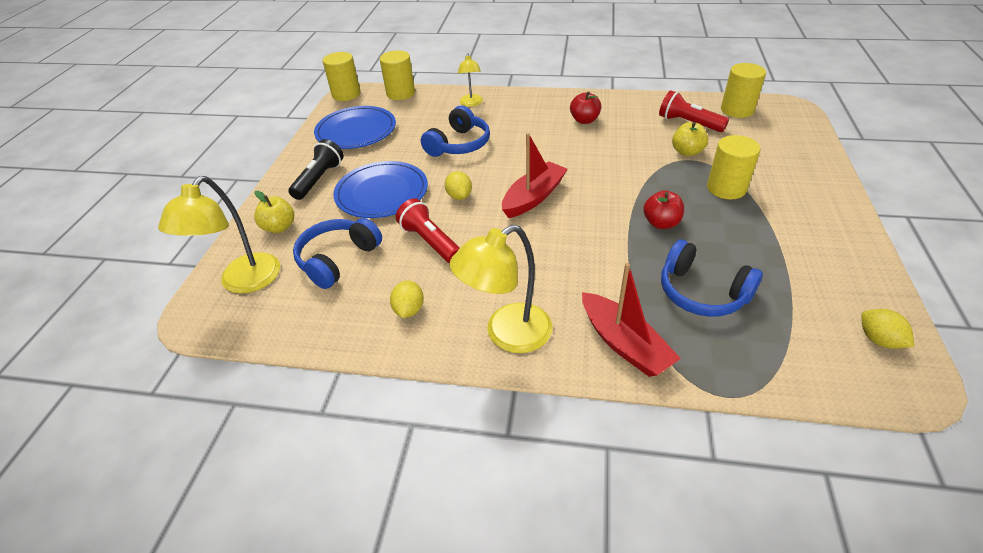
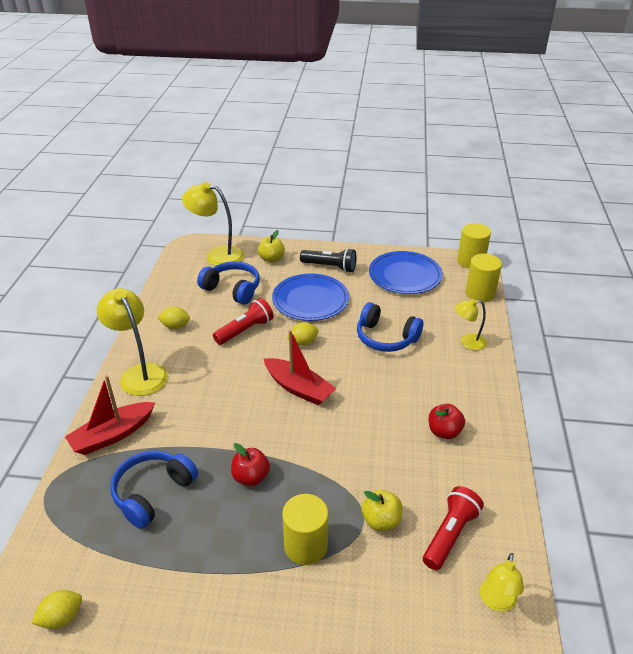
camera: 85 degrees right, 5 degrees down
yellow cylinder [721,63,766,118] -> yellow lamp [480,553,524,612]

